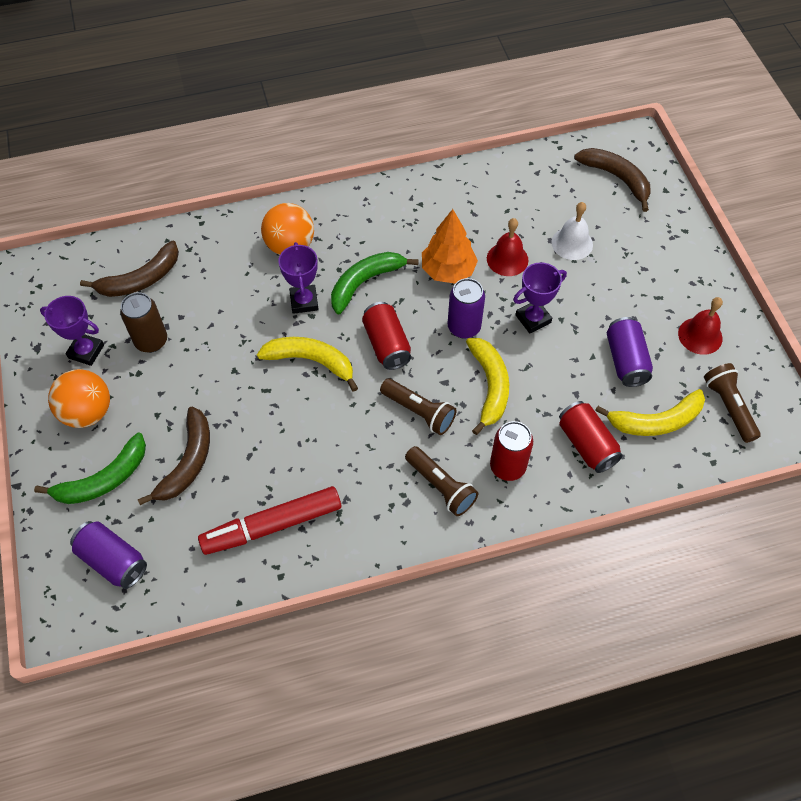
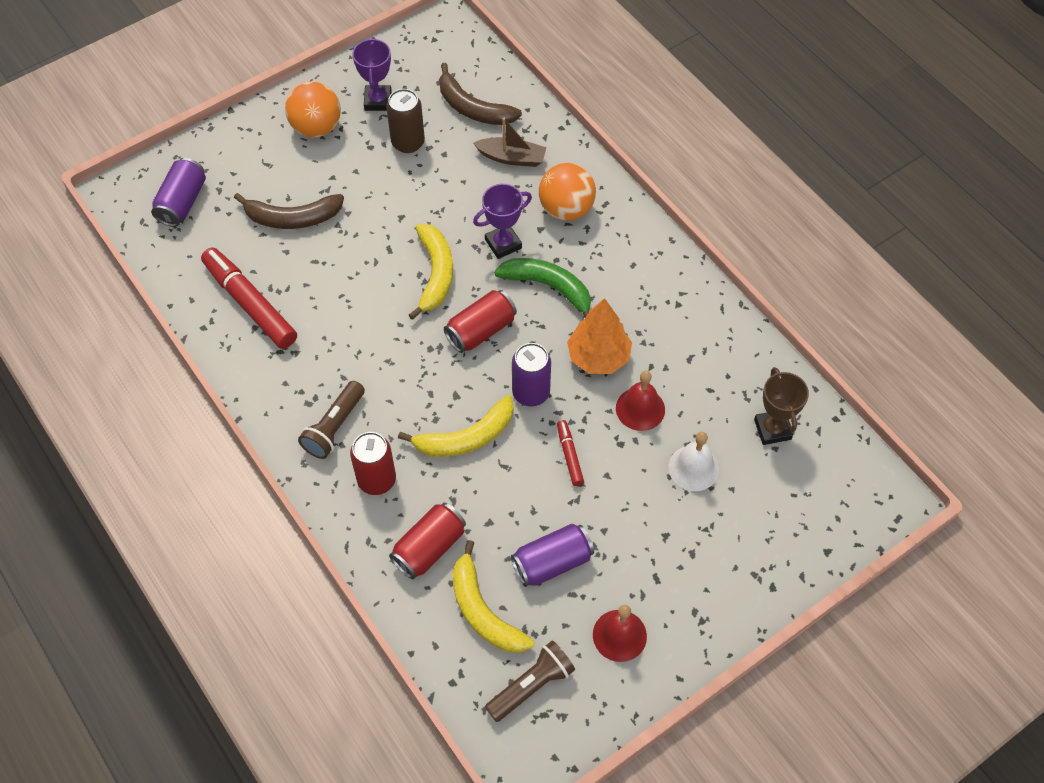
camera: 70 degrees right, 0 degrees up
green banana [34,433,146,504] -> none
brown flashlight [380,379,456,435] -> none
purple trophy [513,262,567,333] -> red marker [557,420,584,486]
brown banana [574,148,651,212] -> none
none -> brown boat [473,118,547,167]
none -> brown trophy [754,367,809,445]

